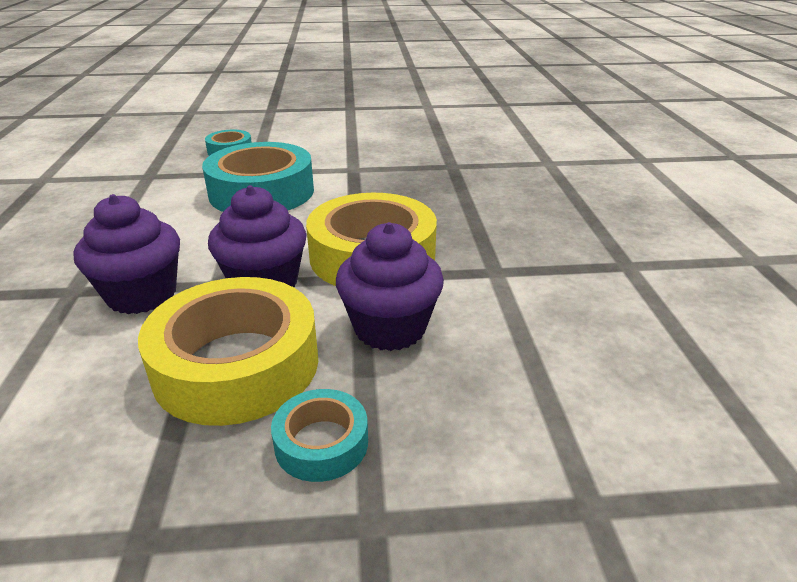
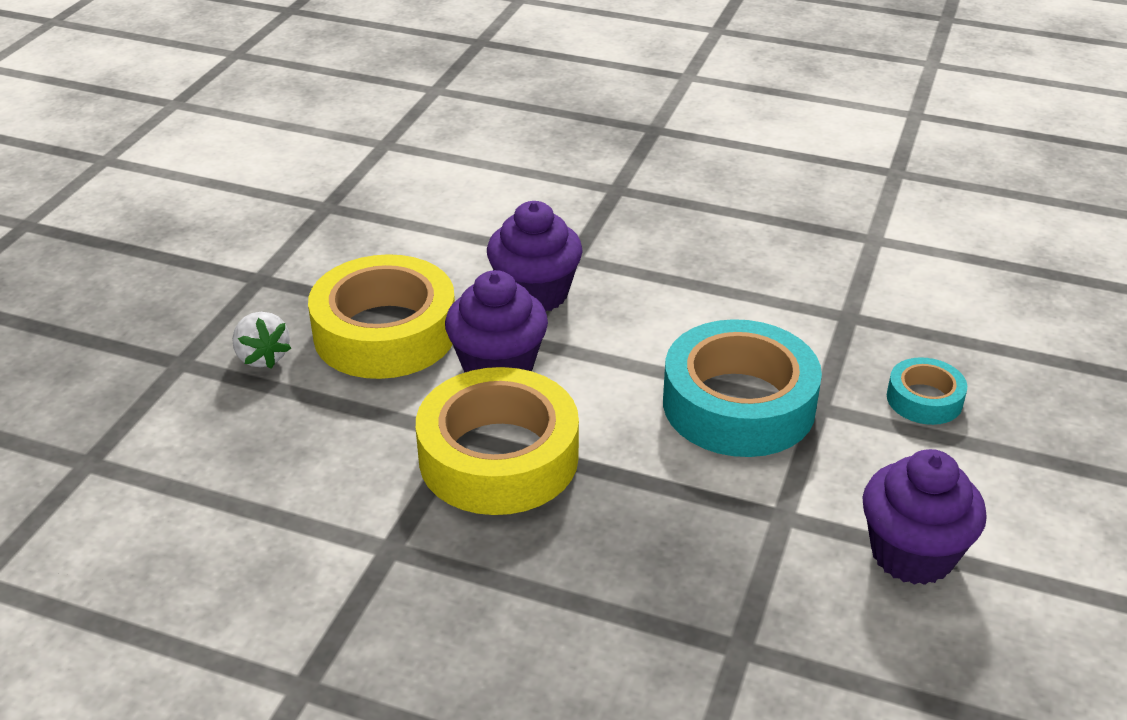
camera: 115 degrees right, 5 degrees up
turquoise tape [271,389,368,482] -> white strawberry [232,312,291,369]
purple cupcake [336,222,444,351] -> purple cupcake moved to [862,449,987,585]

